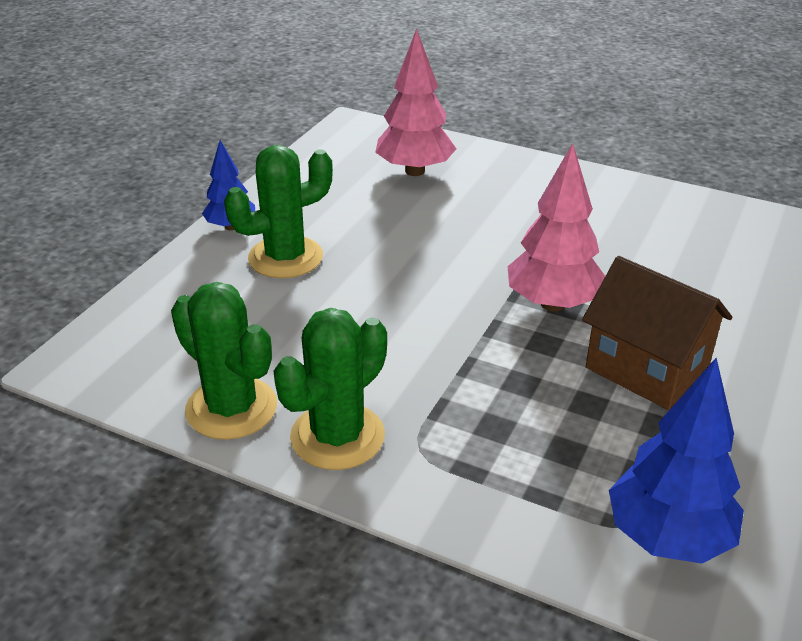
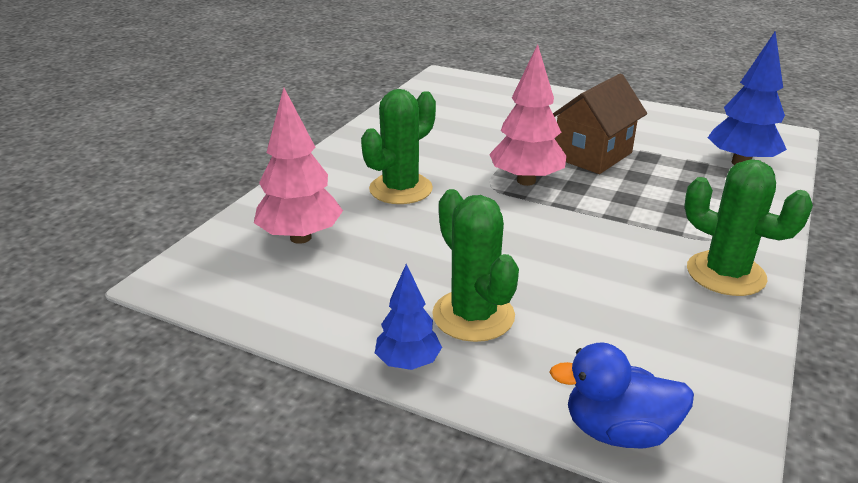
camera: 90 degrees left, 5 degrees down
green cactus [171,282,277,440] -> green cactus moved to [361,89,436,204]
none -> blue duck [549,342,694,448]

